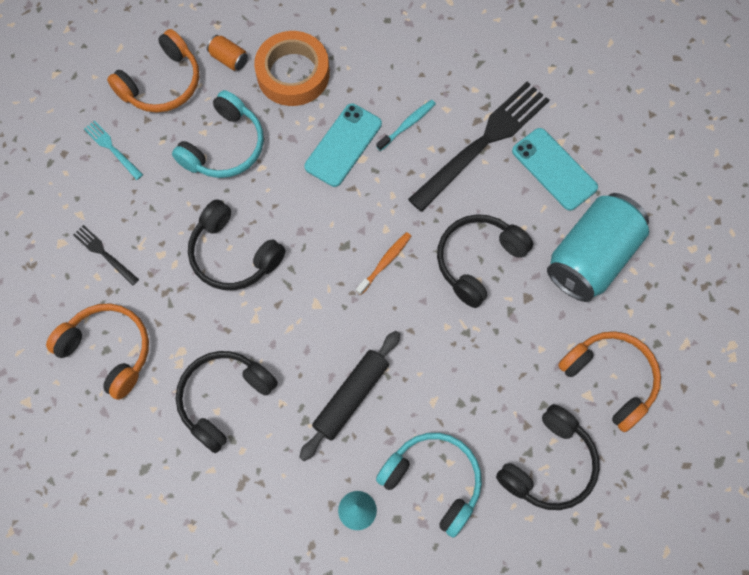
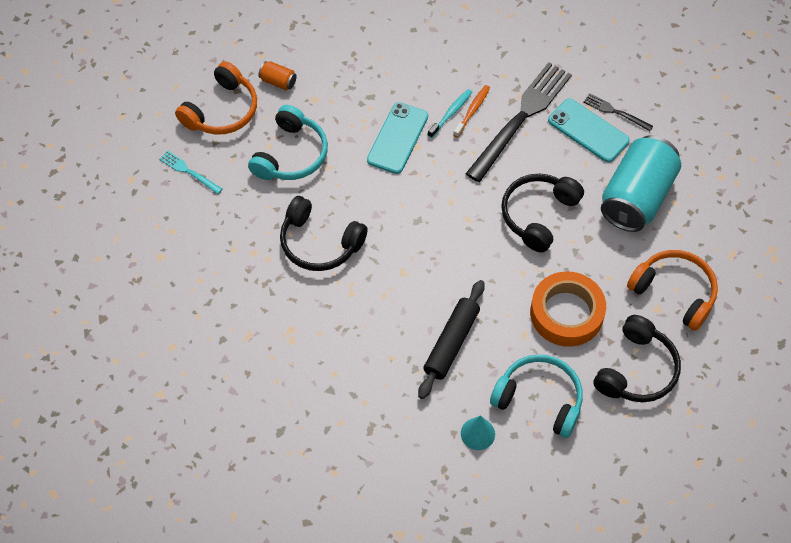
camera: 10 degrees left, 10 degrees down
orange headphones [46,303,149,400] -> none
black fork [73,225,139,286] -> black fork moved to [584,93,653,131]
black headphones [176,351,278,453] -> none
orange tape [254,31,330,106] -> orange tape moved to [530,271,606,347]
orange toothbrush [356,232,411,295] -> orange toothbrush moved to [453,85,490,138]

